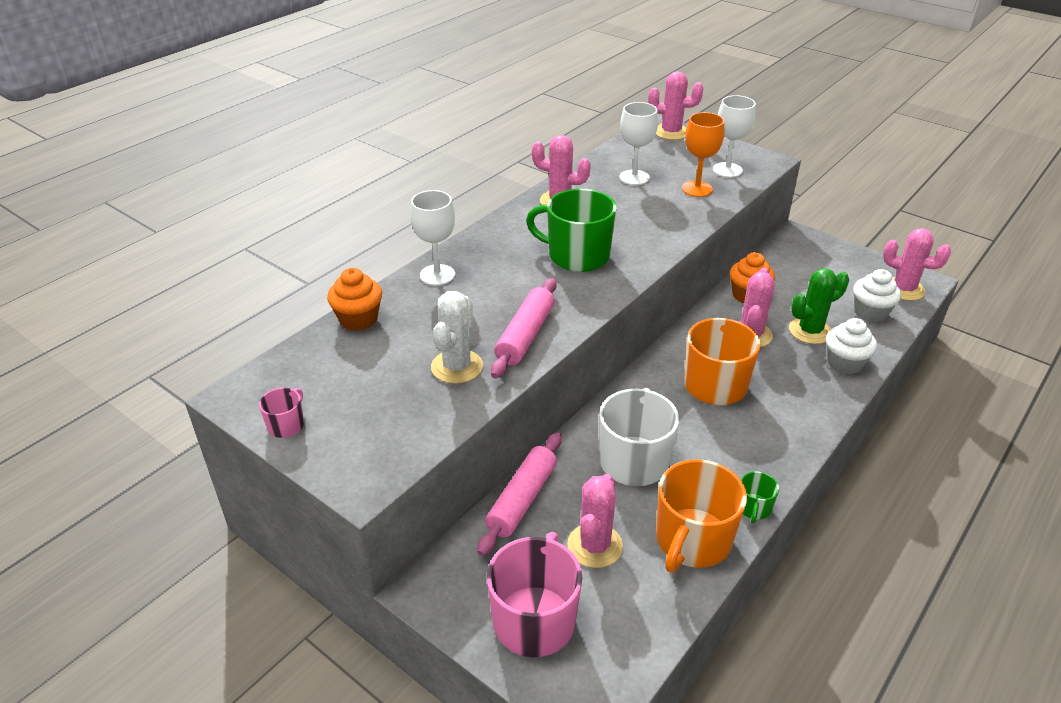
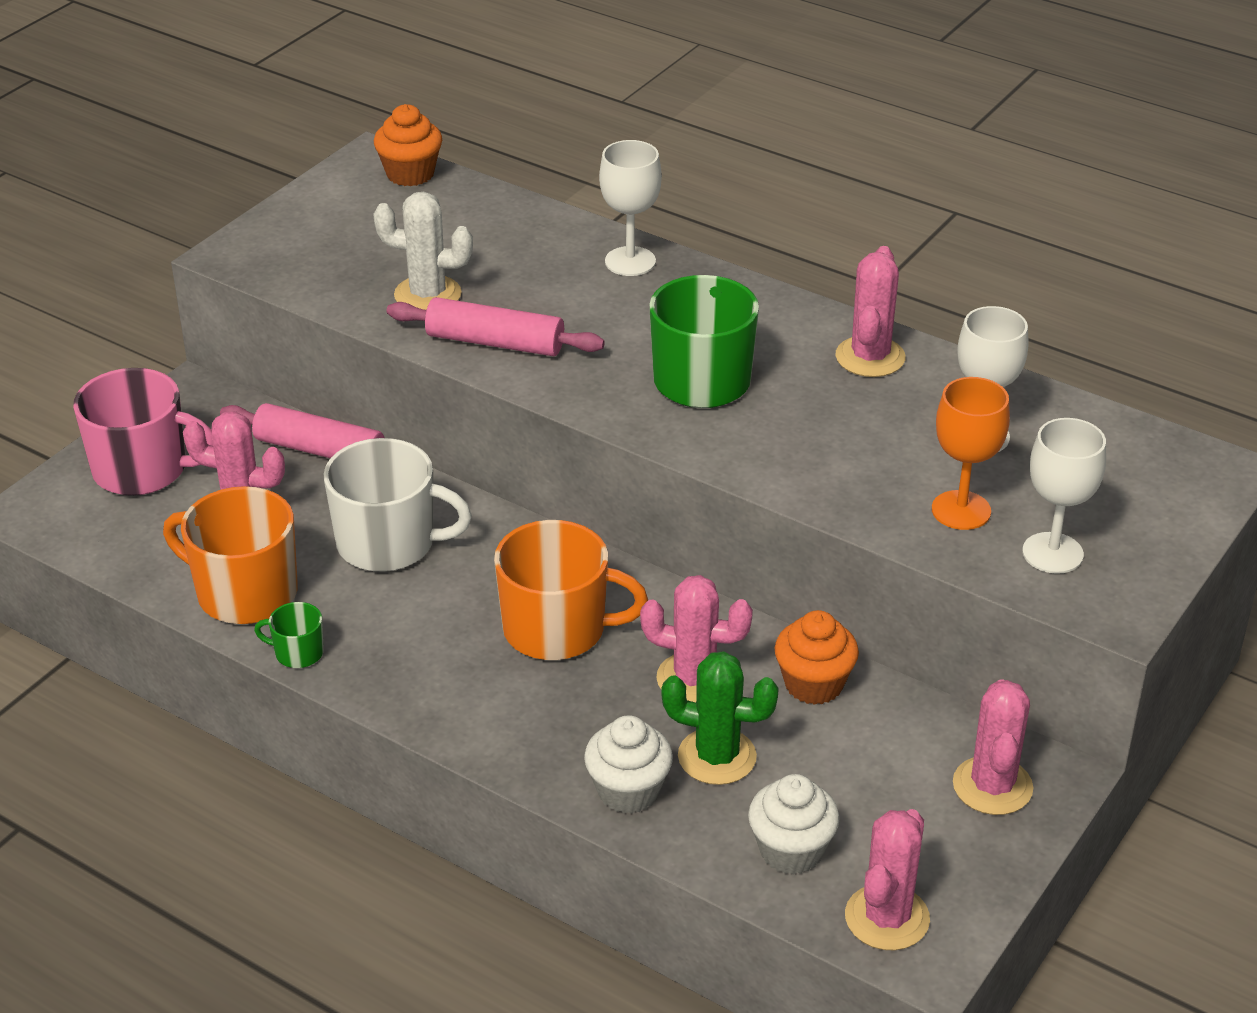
camera: 85 degrees right, 0 degrees up
pink mug [259,388,304,438] -> none
orange cupcake [327,268,382,331] -> orange cupcake moved to [374,104,442,186]
pink cactus [648,72,703,140] -> pink cactus moved to [953,679,1033,815]
green cactus [789,268,849,344] -> green cactus turned 45 degrees counterclockwise [662,651,779,785]

